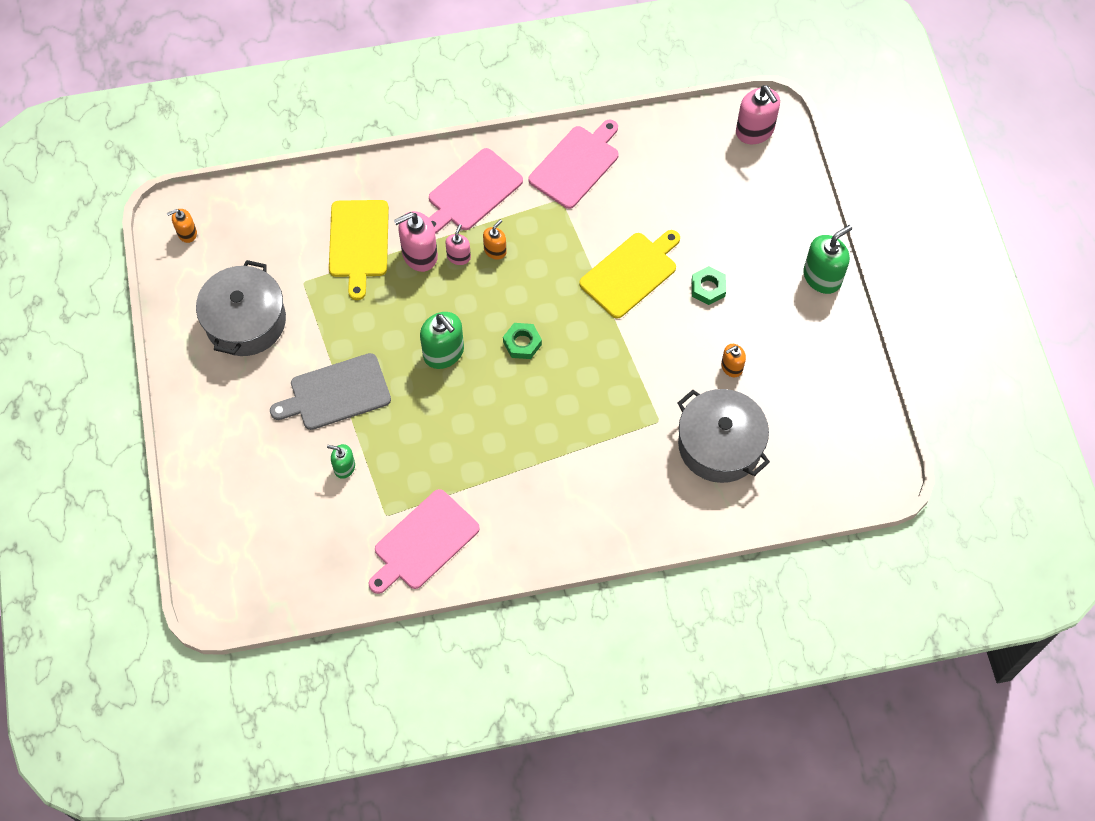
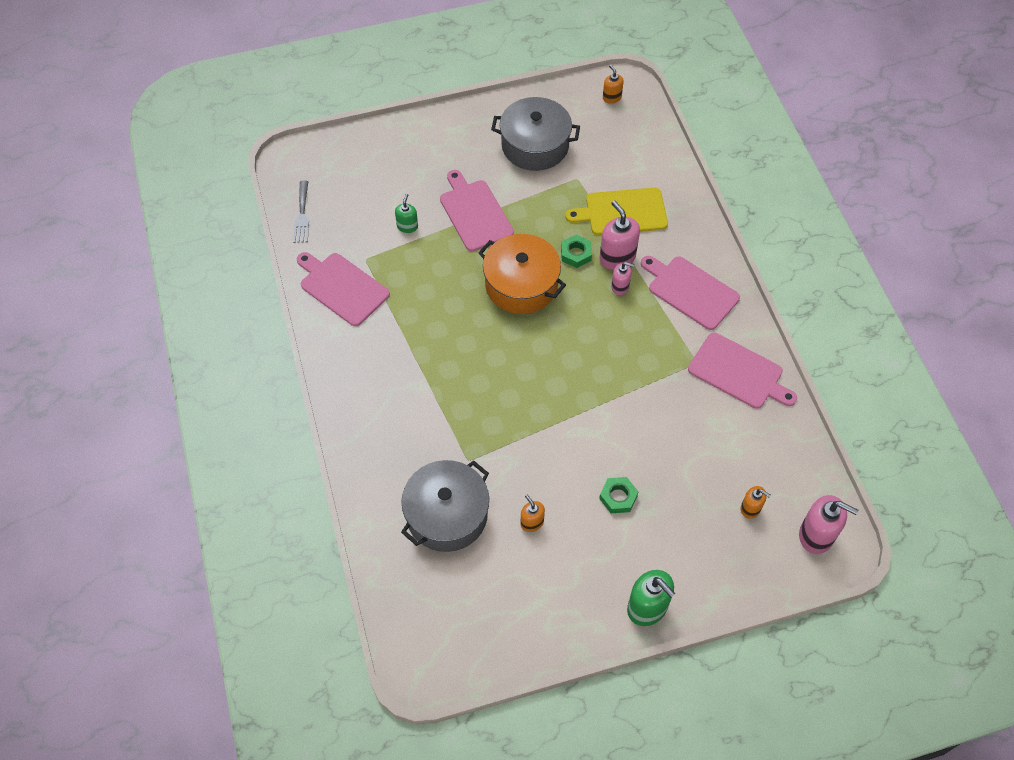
camera: 85 degrees right, 5 degrees down
grey cutting board [270,353,391,430] -> pink cutting board [440,170,514,252]
green soap dispenser [420,312,464,369] -> orange pot [478,234,566,314]
orange soap dispenser [483,219,507,259] -> orange soap dispenser moved to [741,486,771,519]
green nut [503,323,542,359] -> green nut moved to [561,235,592,268]
yellow cutting board [579,230,680,319] -> none
pink soap dispenser [736,85,780,144] -> pink soap dispenser turned 120 degrees counterclockwise [799,495,858,554]
none -> grey fork [293,181,309,243]

